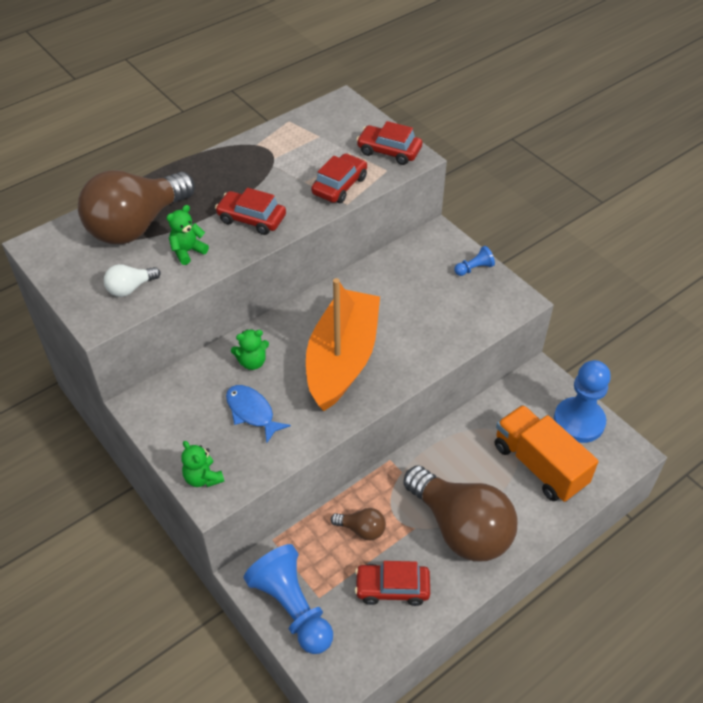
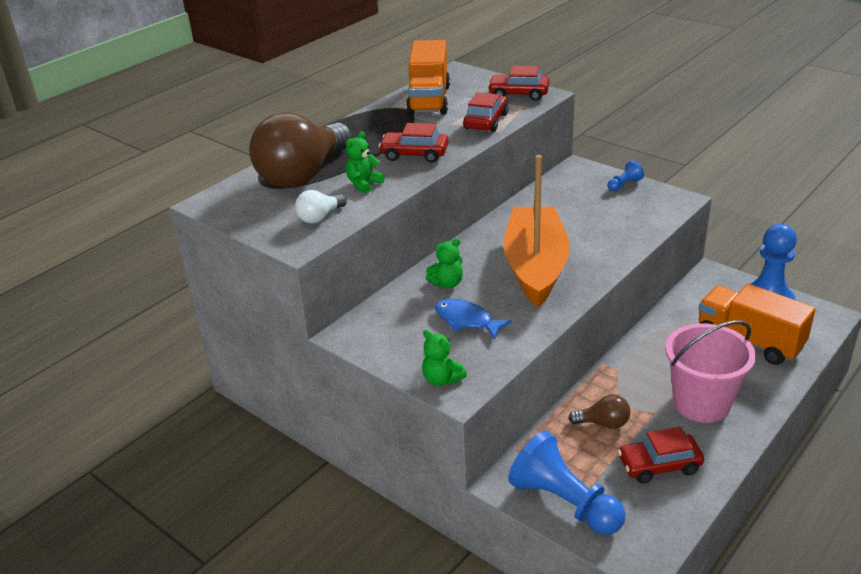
camera: 10 degrees left, 15 degrees down
brown light bulb [404,466,518,562] -> pink bucket [665,321,756,423]
none -> orange truck [406,40,450,115]

